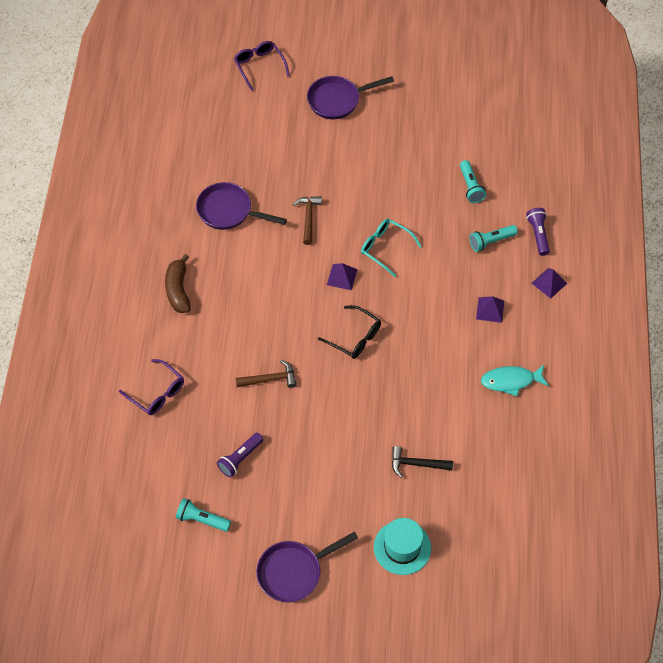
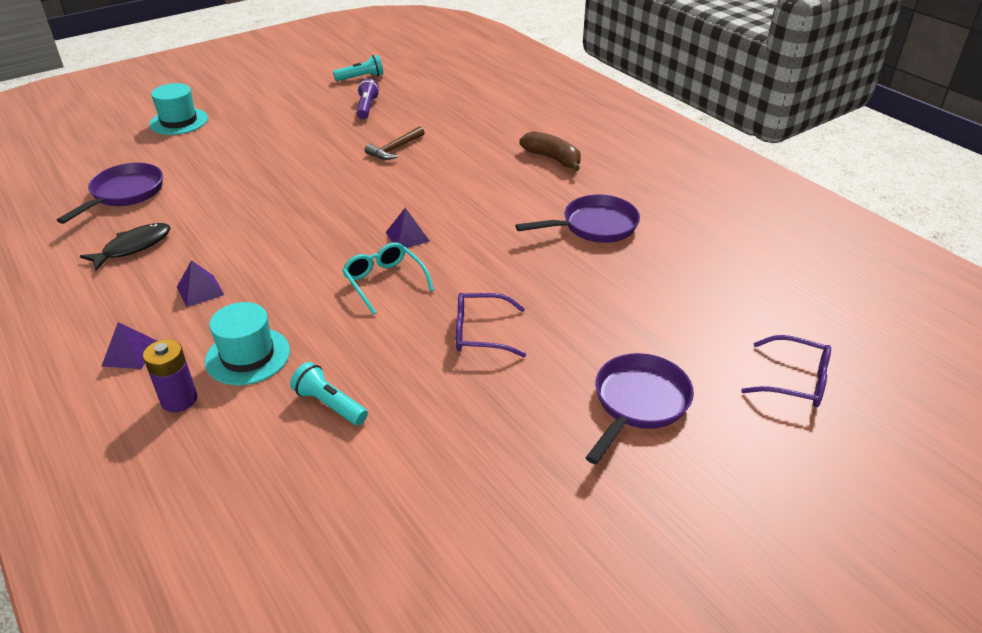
camera: 140 degrees right, 20 degrees down
purple glasses [119,359,184,415] -> purple glasses moved to [456,293,526,357]
purple pan [256,532,358,602] -> purple pan moved to [57,163,163,224]
brown hammer [293,196,322,245] -> none
black glasses [318,305,381,359] -> none
turquoise glasses [361,219,421,277] -> turquoise glasses turned 120 degrees counterclockwise [342,242,434,315]
black hammer [392,446,453,478] -> none
turquoise flashlight [469,225,518,252] -> turquoise hat [205,302,290,385]
turquoise fish [481,365,549,396] -> black fish [80,223,170,271]
purple flashlight [526,208,550,256] -> purple battery [143,339,197,412]

